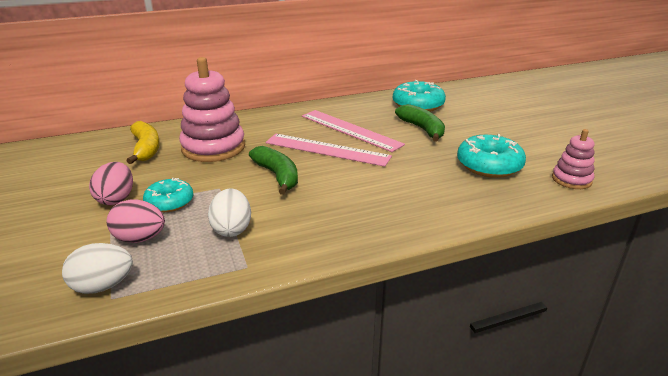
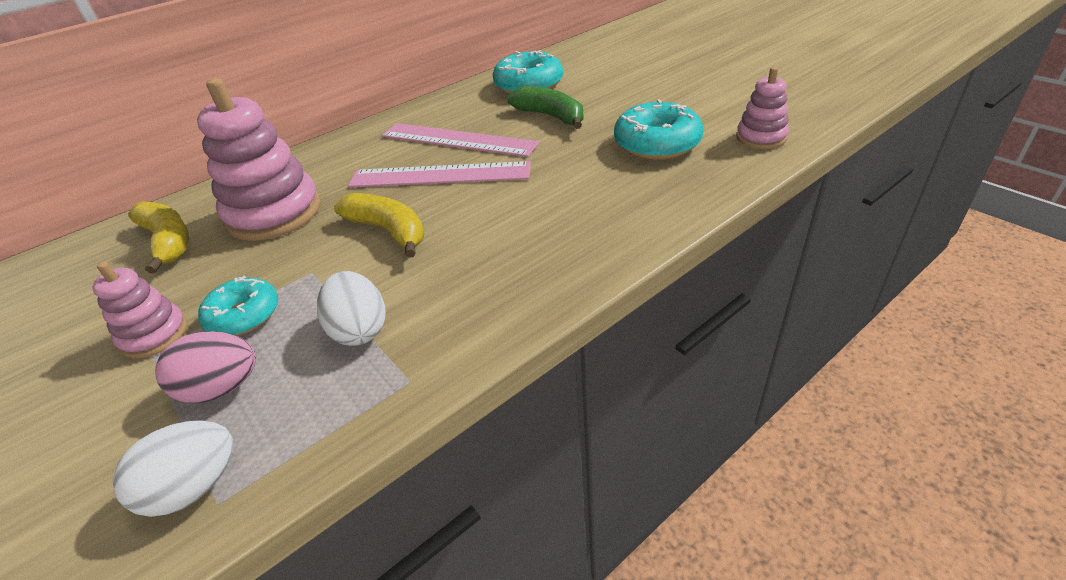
camera: 15 degrees left, 10 degrees up
pink egg [89,162,133,205] -> pink stacking toy [92,261,187,358]
green banana [249,146,298,195] -> yellow banana [334,193,424,258]

